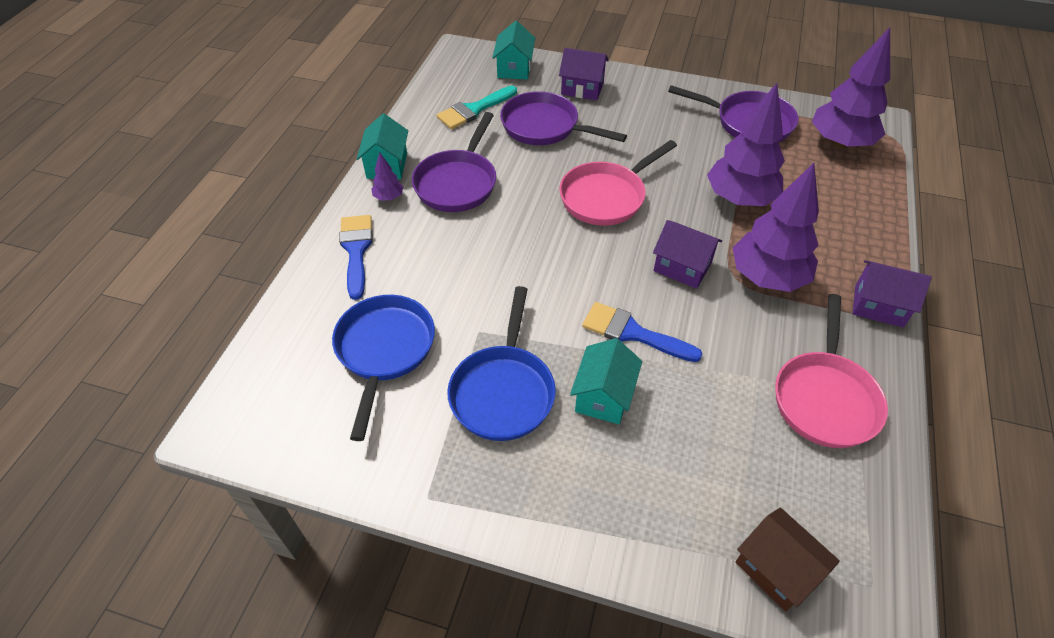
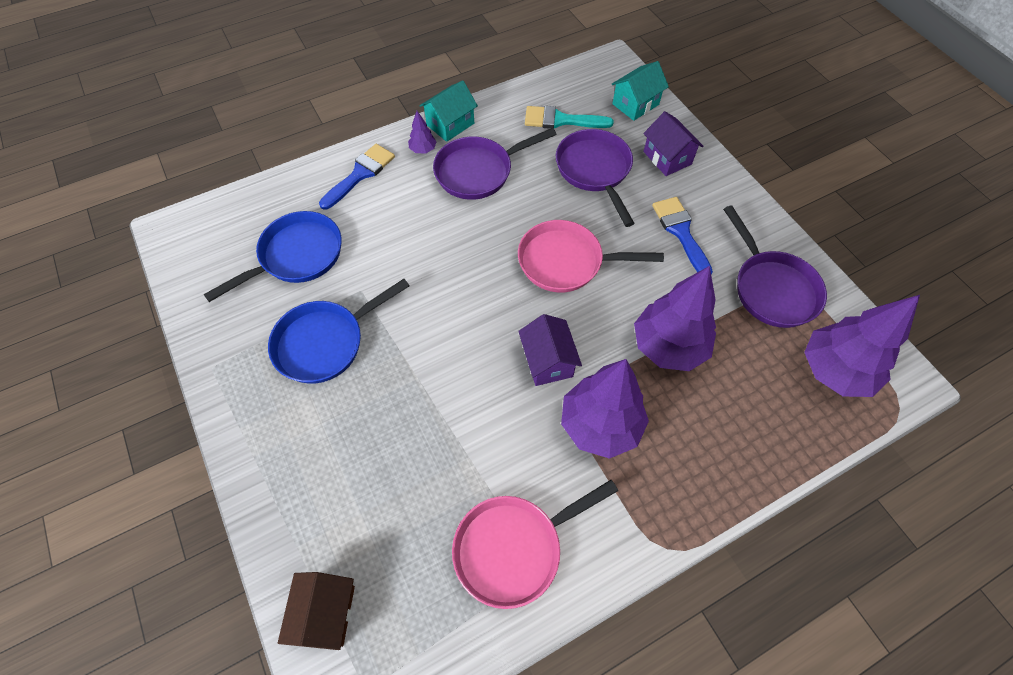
camera: 45 degrees right, 10 degrees up
turquoise house [570,338,642,424] -> none
blue brush [582,302,702,362] -> blue brush moved to [652,197,713,275]
purple house [852,260,932,327] -> none

